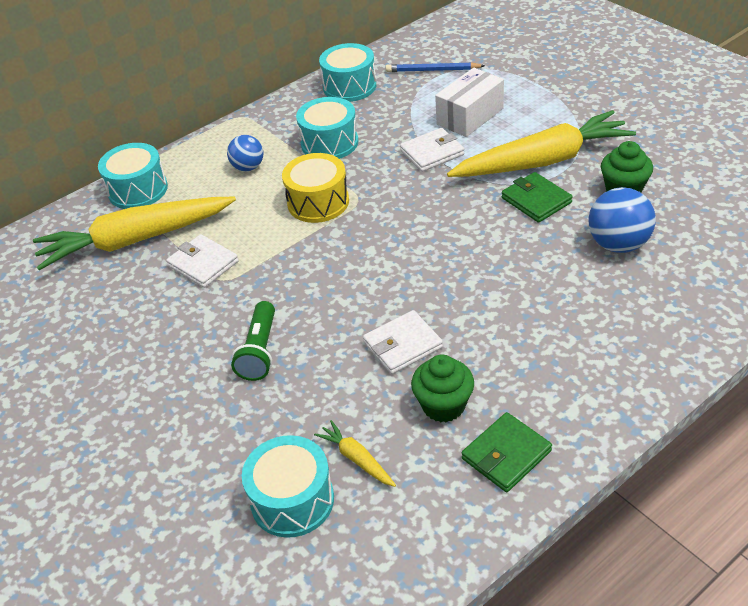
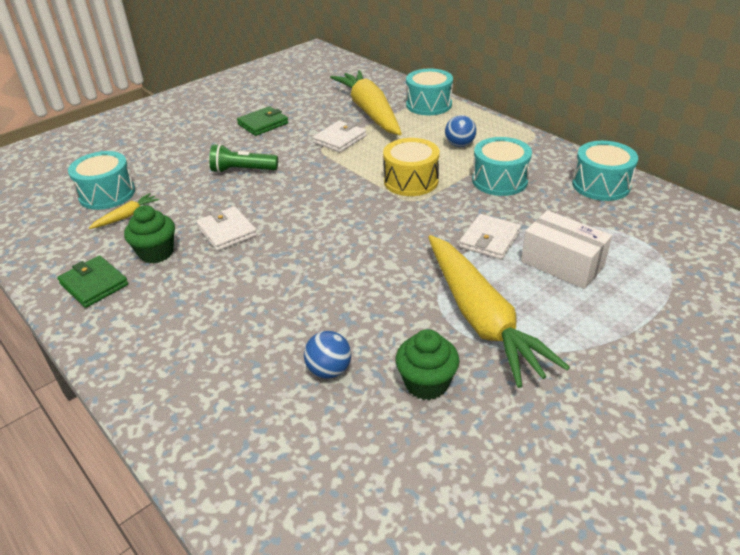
camera: 85 degrees right, 5 degrees down
blue pencil [386,62,485,72] -> none
white wallet [400,128,464,172] -> white wallet turned 60 degrees clockwise [459,214,521,260]
green wallet [502,172,573,223] -> green wallet moved to [237,106,289,136]
blue ball [589,187,656,253] -> blue ball [304,331,351,379], size x0.65

